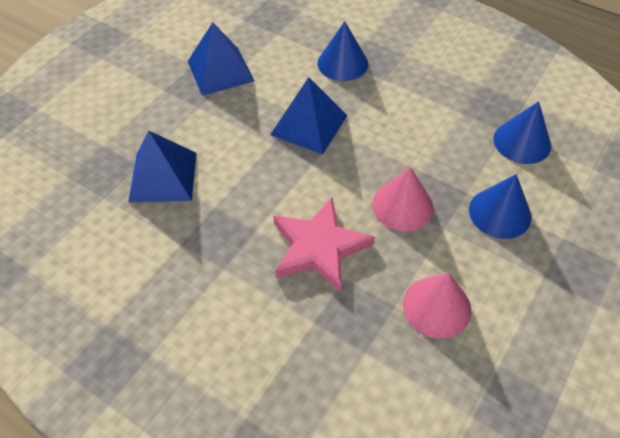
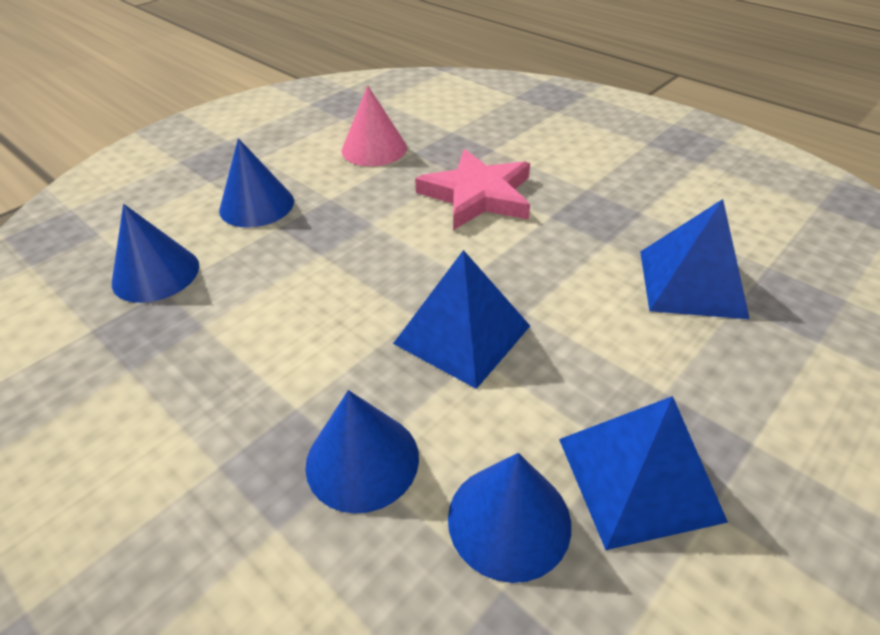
camera: 170 degrees left, 10 degrees down
pink cone [372,167,434,231] -> none
none -> blue cone [448,453,571,583]

